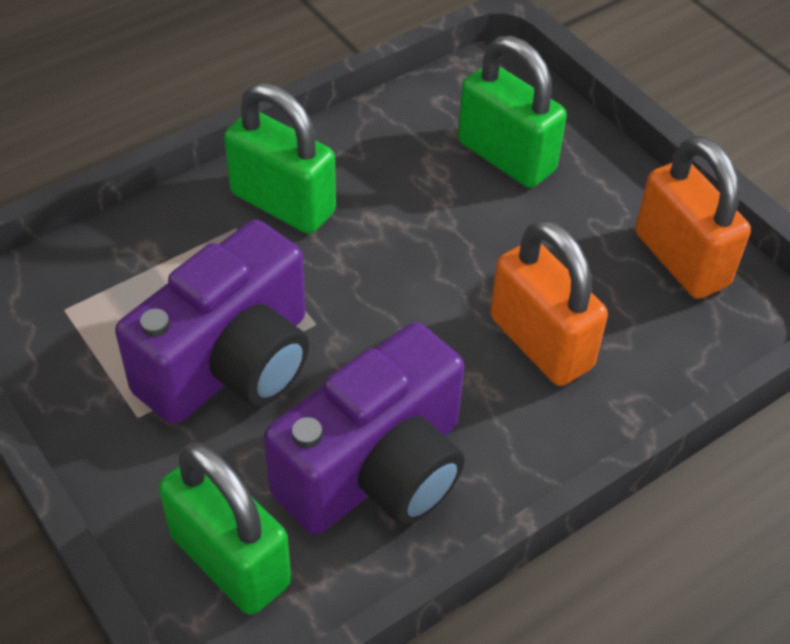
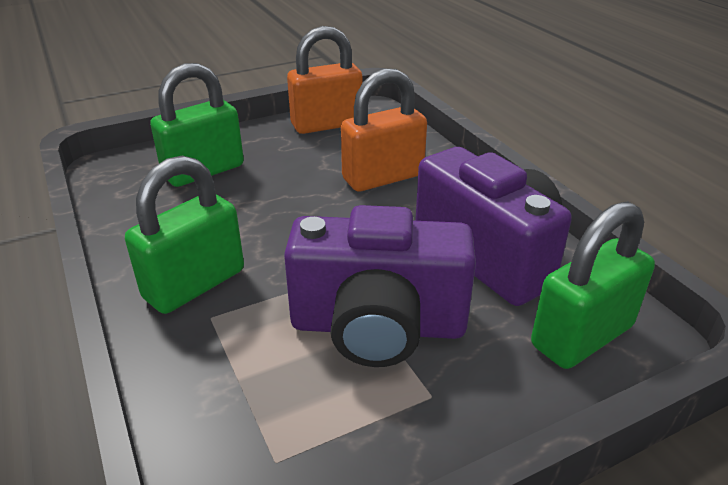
camera: 80 degrees left, 15 degrees down
purple camera [115,220,309,424] -> purple camera turned 135 degrees clockwise [284,205,476,367]

